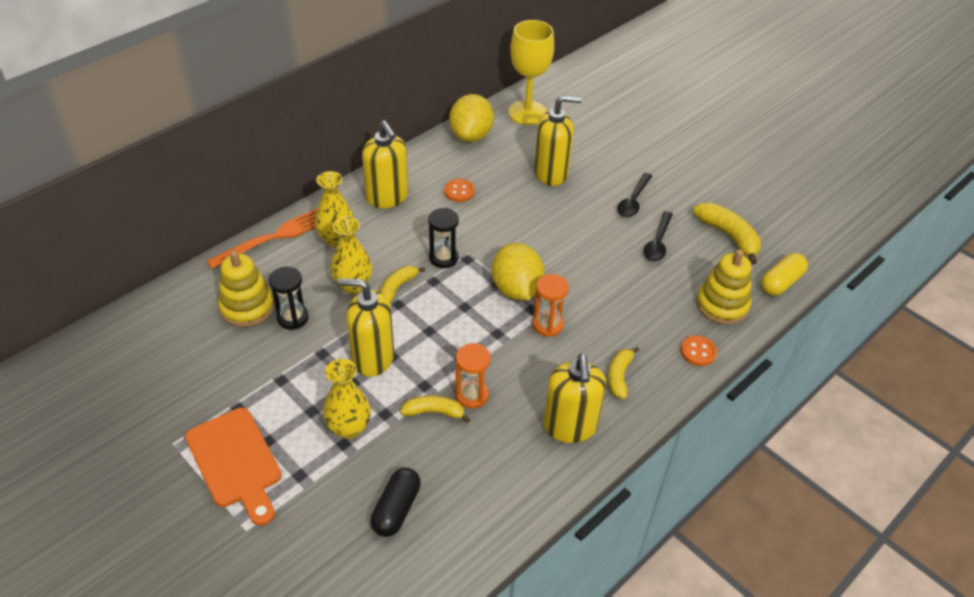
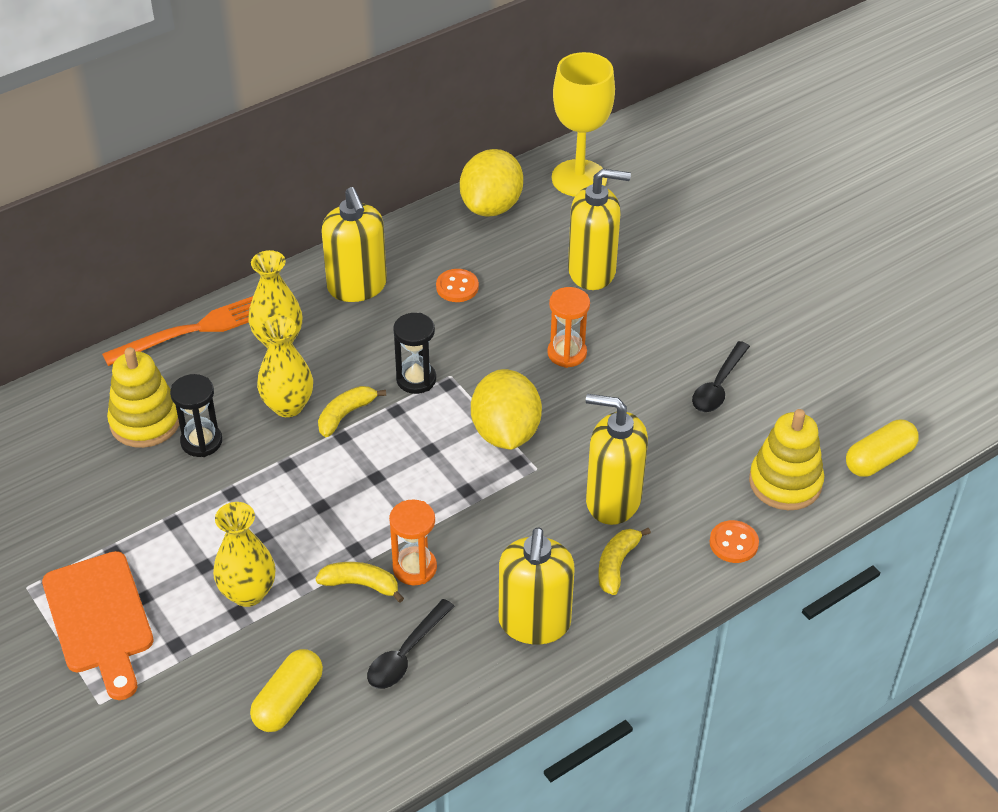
camera: 10 degrees right, 0 degrees up
yellow soap dispenser [337,278,394,377] -> yellow soap dispenser moved to [586,394,648,525]
black capsule [370,468,421,537] -> yellow capsule [250,649,323,732]
orange hourglass [533,274,569,337] -> orange hourglass moved to [547,287,590,368]
black spoon [618,173,652,217] -> black spoon moved to [367,599,454,689]
yellow banana [693,203,761,265] -> none

